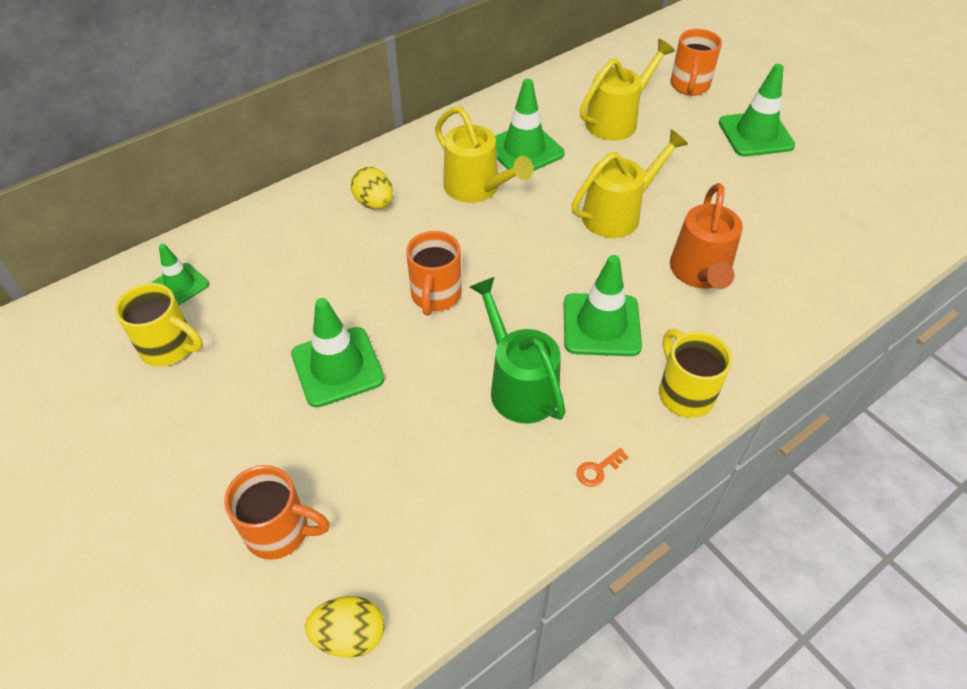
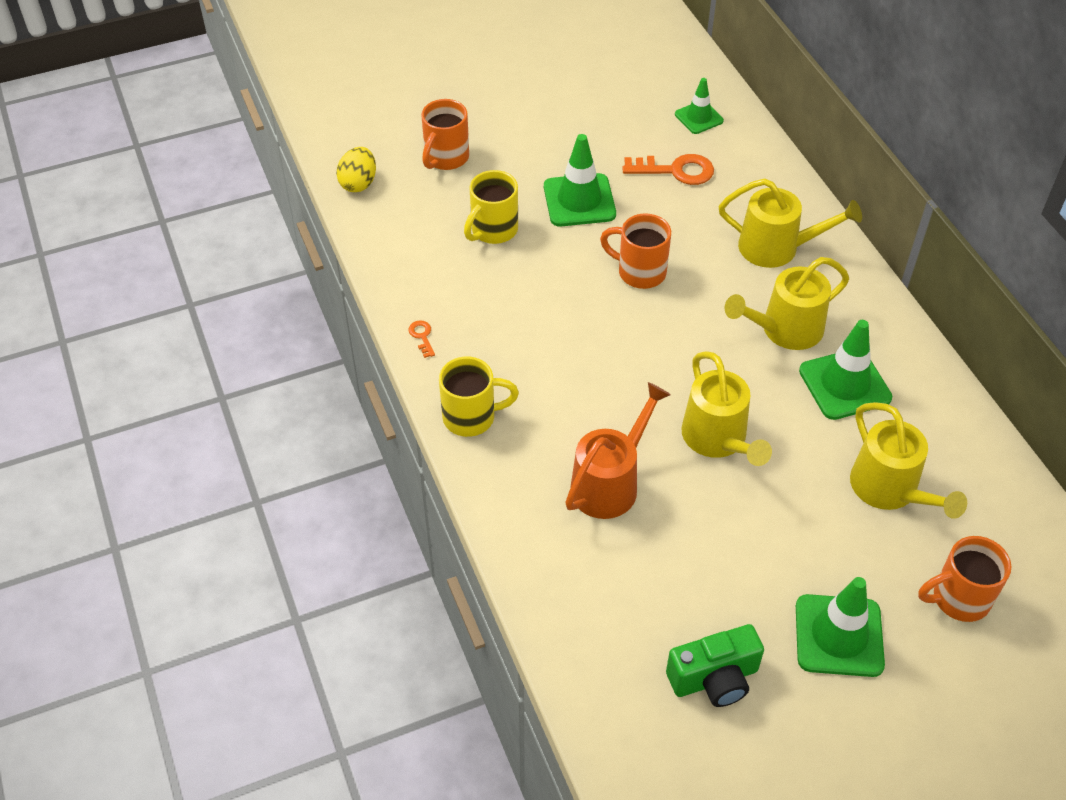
camera: 105 degrees right, 0 degrees up
yellow mug [115,283,203,367] -> yellow mug moved to [464,170,518,244]
yellow egg [351,167,393,209] -> yellow watering can [719,178,862,268]
green watering can [470,277,566,423] -> none
green traffic cone [564,255,642,356] -> none
orange watering can [670,183,743,289] -> orange watering can turned 105 degrees clockwise [565,382,671,519]
orange mug [671,29,722,96] -> orange mug turned 45 degrees counterclockwise [918,536,1012,622]
none -> orange key [622,154,714,185]
none -> green camera [666,624,764,707]

